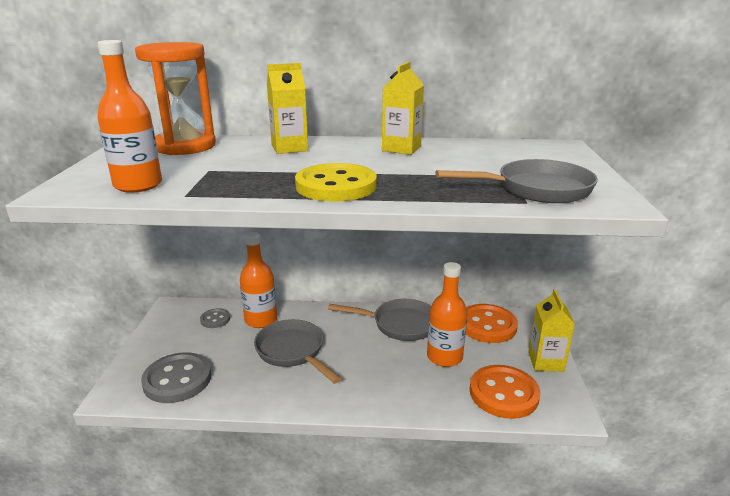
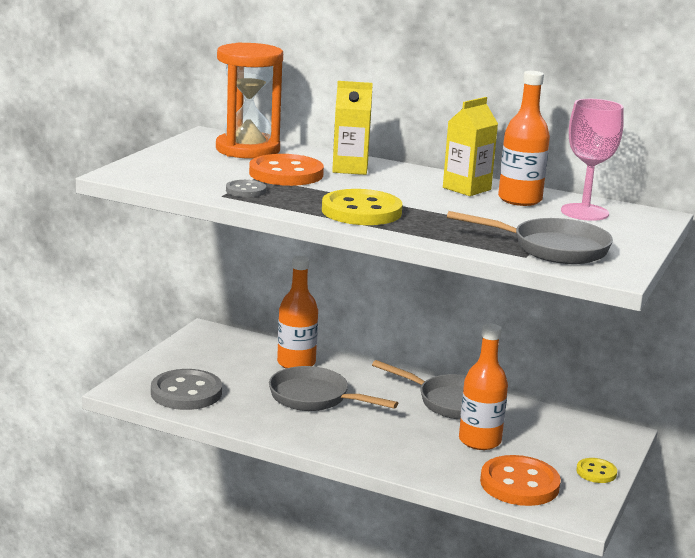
camera: 20 degrees right, 5 degrees down
orange bottle [97,40,162,193] -> orange bottle moved to [498,71,550,206]
grey button [200,308,230,328] -> grey button moved to [226,180,266,197]
grey pan [254,319,341,384] -> grey pan turned 45 degrees counterclockwise [269,366,398,411]
orange button [466,304,518,343] -> orange button moved to [249,154,324,186]
yellow carton [528,289,575,372] -> yellow button [576,458,617,483]
none -> pink goblet [561,99,624,221]

